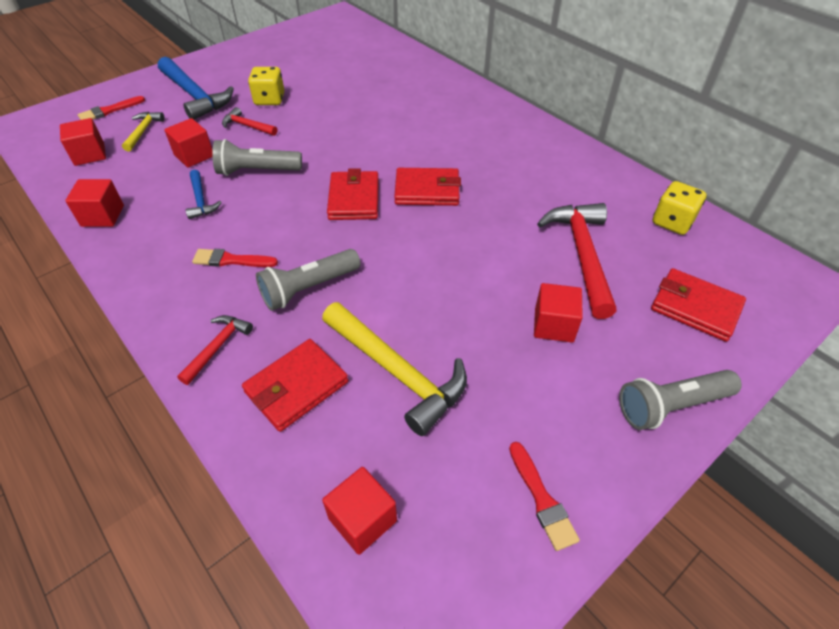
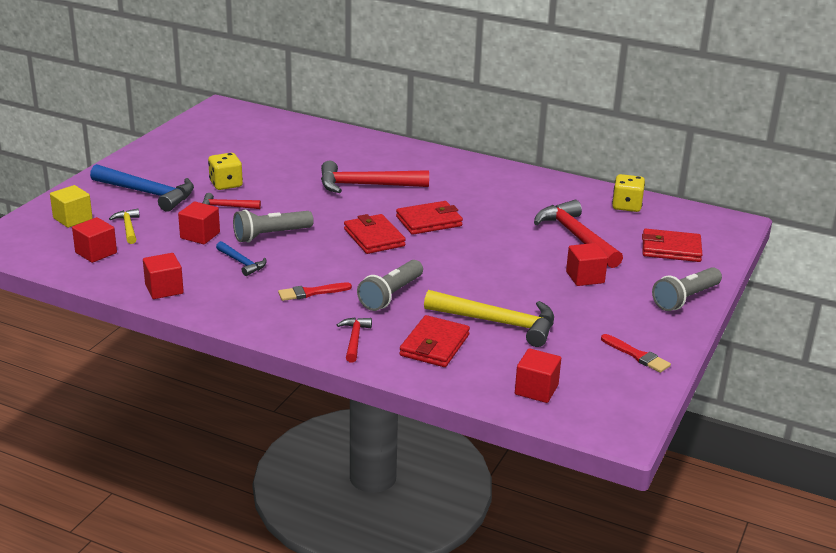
camera: 25 degrees left, 20 degrees down
red brush [78,96,145,120] -> yellow cube [50,185,93,228]
none -> red hammer [321,161,429,193]

